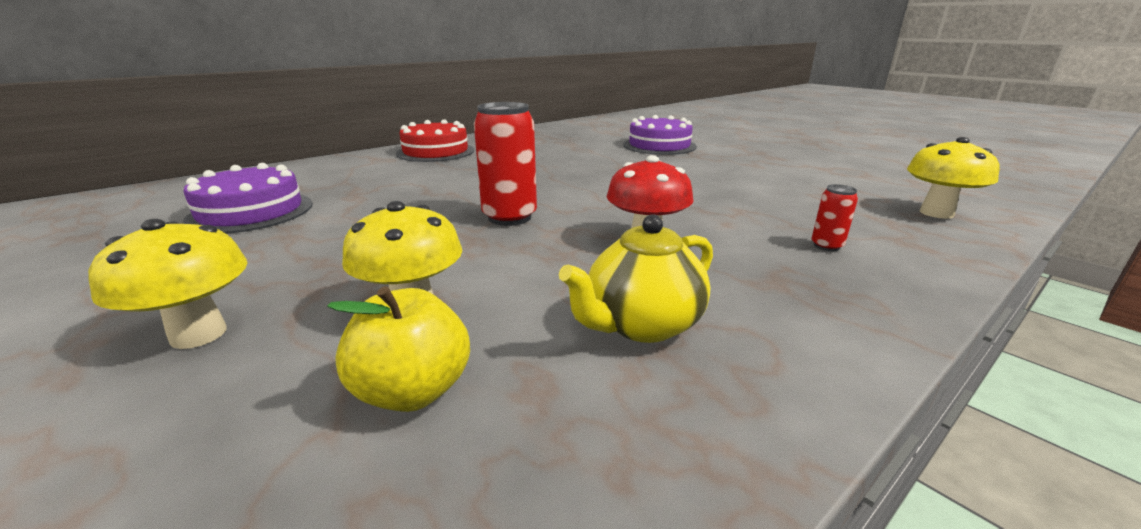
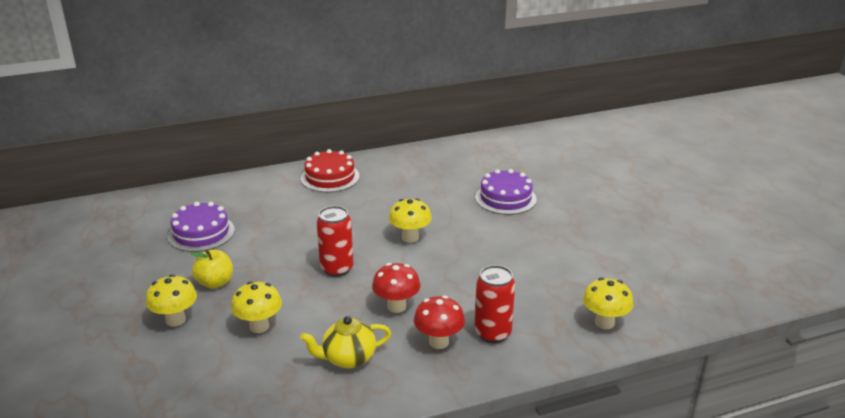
camera: 20 degrees right, 5 degrees up
yellow apple [327,286,470,412] -> yellow apple moved to [191,250,233,289]
red can [811,184,858,251] -> red can [475,265,515,343], size x2.05
none -> yellow mushroom [389,198,432,243]
none -> red mushroom [414,296,465,349]

